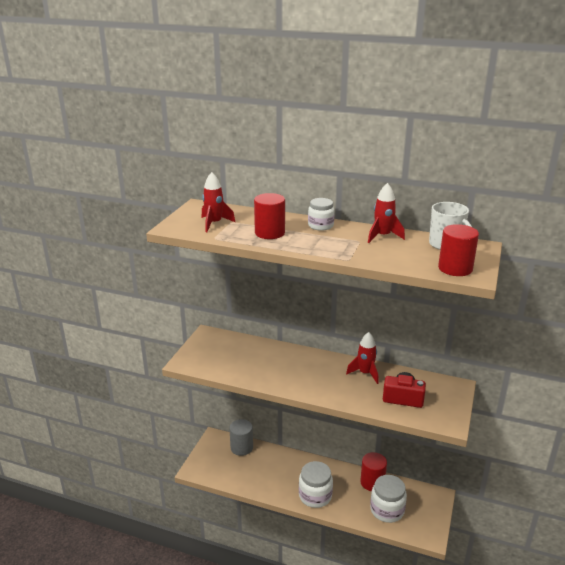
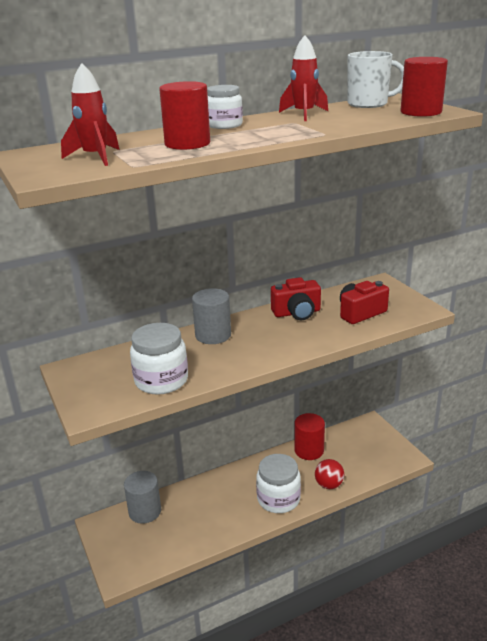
camera: 45 degrees left, 0 degrees up
red rocket [346,332,378,384] -> red camera [271,277,321,320]
white jar [370,475,407,523] -> white jar moved to [130,323,188,395]
none -> grey cylinder [192,288,231,344]
none -> red ball [315,459,344,489]

